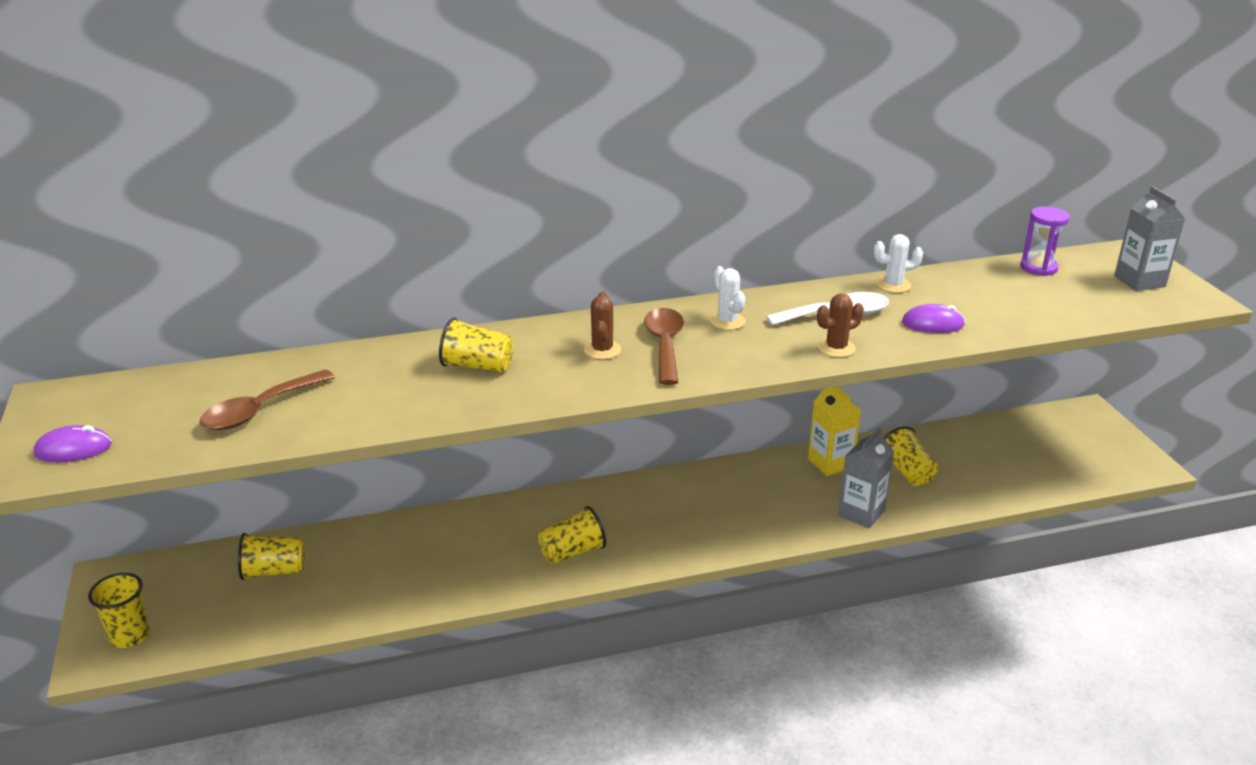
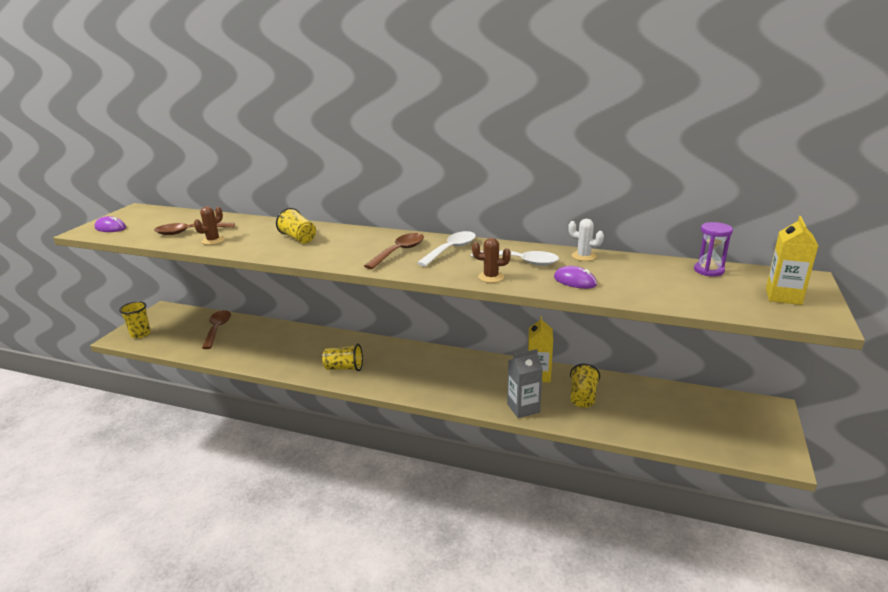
camera: 35 degrees right, 5 degrees down
yellow cup [238,533,305,580] -> brown spoon [202,310,231,349]
brown cactus [584,292,621,359] -> brown cactus moved to [194,206,225,245]
white cactus [710,266,746,330] -> white spoon [417,231,476,267]
grey carton [1114,186,1185,291] -> yellow carton [766,216,818,305]

